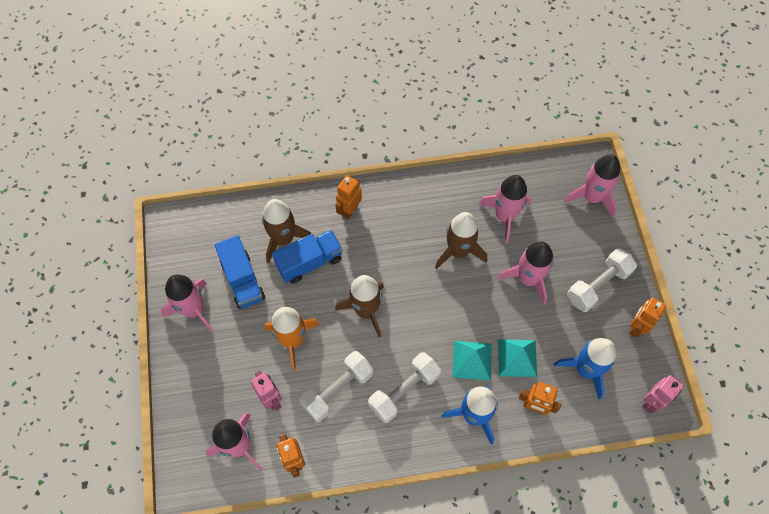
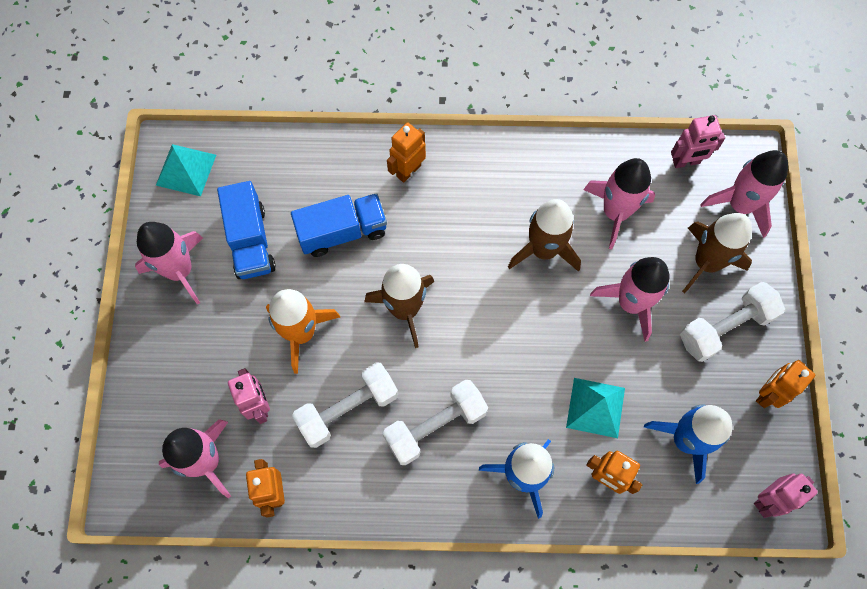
camera: 10 degrees right, 5 degrees up
brown rocket [262,199,311,263] -> brown rocket moved to [682,213,752,293]
turquoise pyramid [452,341,492,381] -> turquoise pyramid moved to [156,144,216,196]
none -> pink robot [671,115,725,168]

